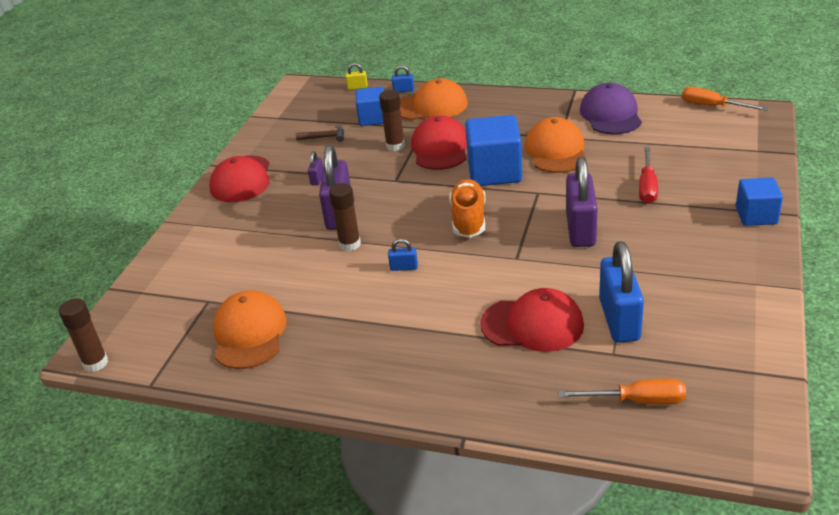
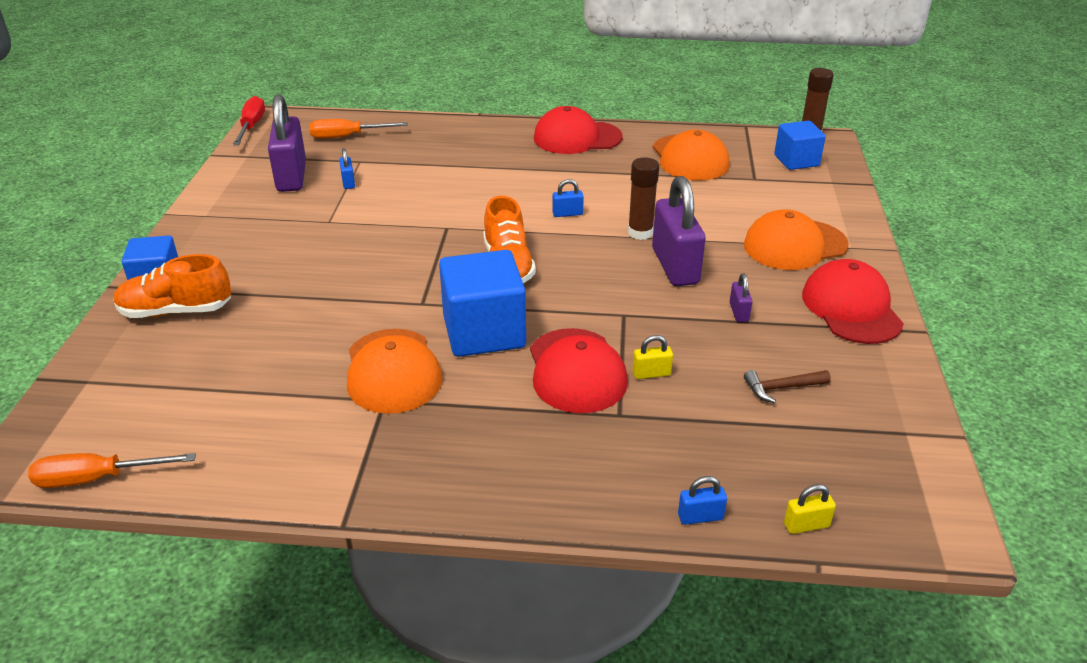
camera: 165 degrees right, 0 degrees up
blue cube [356,87,384,126] -> blue cube moved to [774,121,826,170]
brown glue stick [379,90,405,151] -> yellow padlock [633,335,673,379]
orange cap [400,78,468,120] -> orange cap moved to [744,209,849,270]
red cap [480,288,584,352] -> red cap moved to [534,106,622,154]
purple padlock [566,157,598,247] -> purple padlock moved to [268,94,306,192]
purple cap [580,83,642,134] -> none
blue padlock [599,241,644,343] -> blue padlock [339,148,355,189], size x0.43
red screwdriver [639,147,658,204] -> red screwdriver moved to [233,96,265,145]
orange screwdriver [682,87,769,111] -> orange screwdriver turned 150 degrees clockwise [28,453,196,488]
none -> orange shoe [114,254,231,318]

